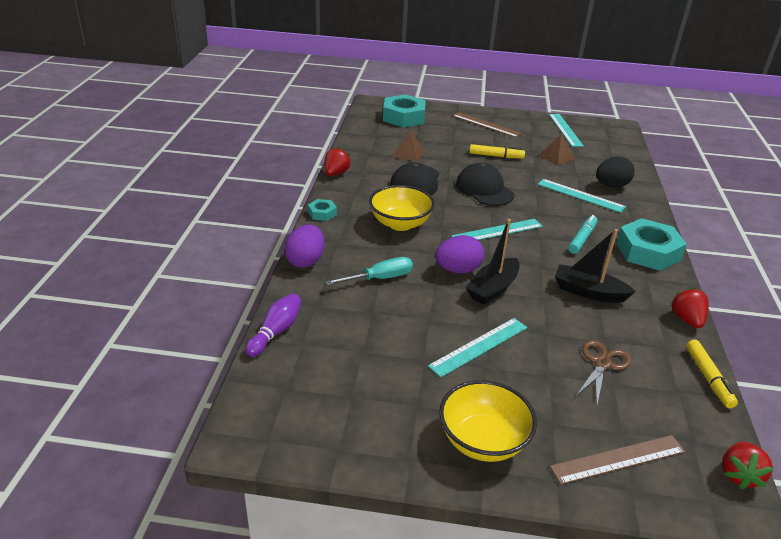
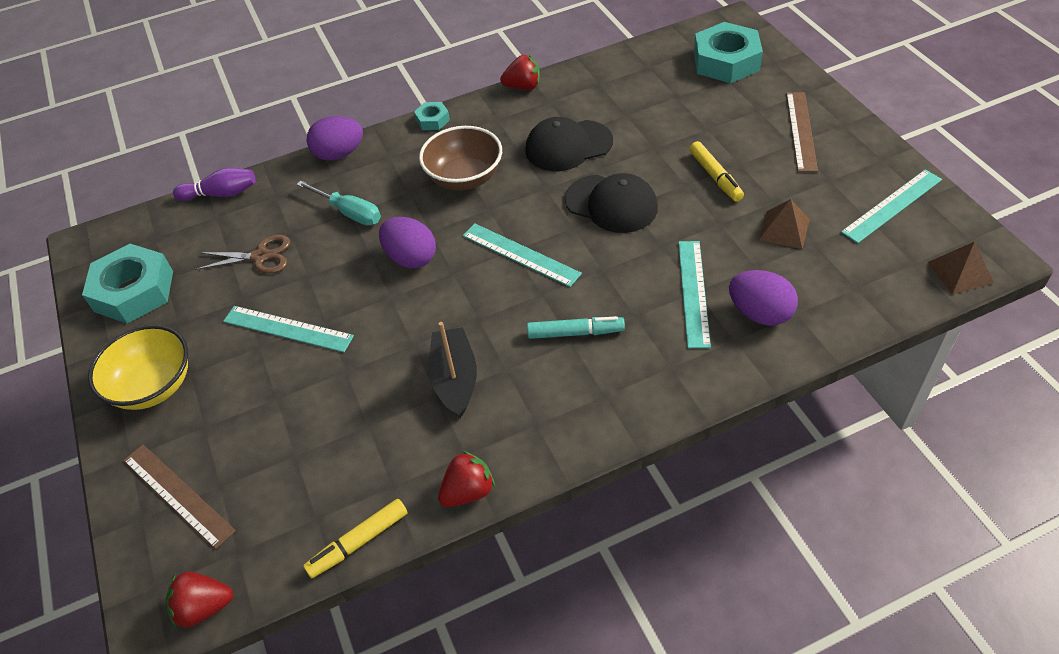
camera: 65 degrees right, 15 degrees up
yellow bowl [369,185,435,231] -> brown bowl [419,126,502,190]
brown pyramid [392,130,424,162] -> brown pyramid moved to [928,241,994,294]
black cap [456,163,514,206] -> black cap turned 90 degrees clockwise [565,173,658,233]
black boat [466,219,520,305] -> none
brown scissors [575,340,632,404] -> brown scissors moved to [195,235,291,274]
black egg [596,157,635,188] -> purple egg [729,270,798,326]
turquoise nut [616,218,687,271] -> turquoise nut moved to [82,244,173,324]

